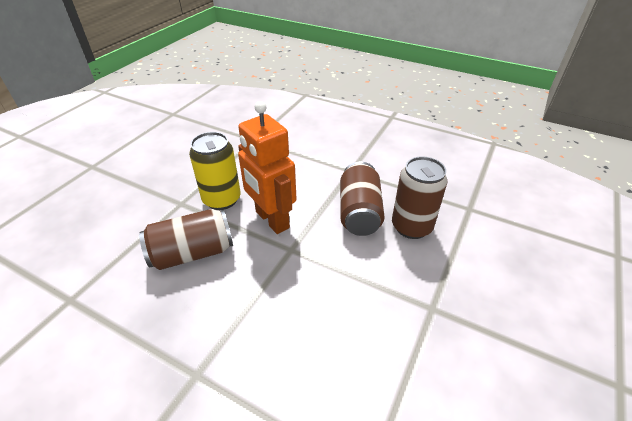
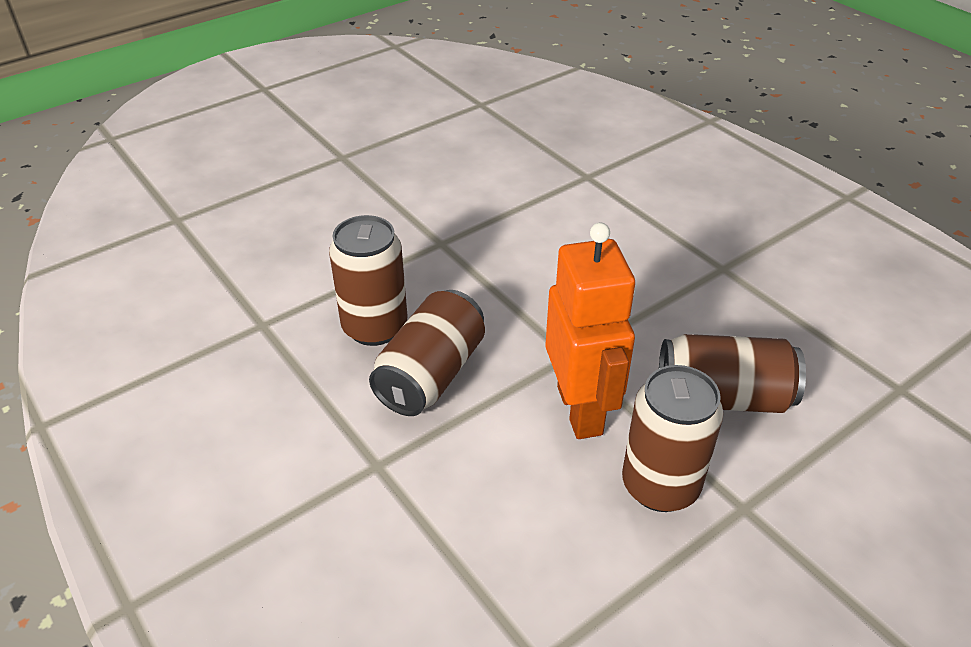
camera: 155 degrees left, 0 degrees up
yellow can [189,132,241,210] -> brown can [622,365,724,512]

